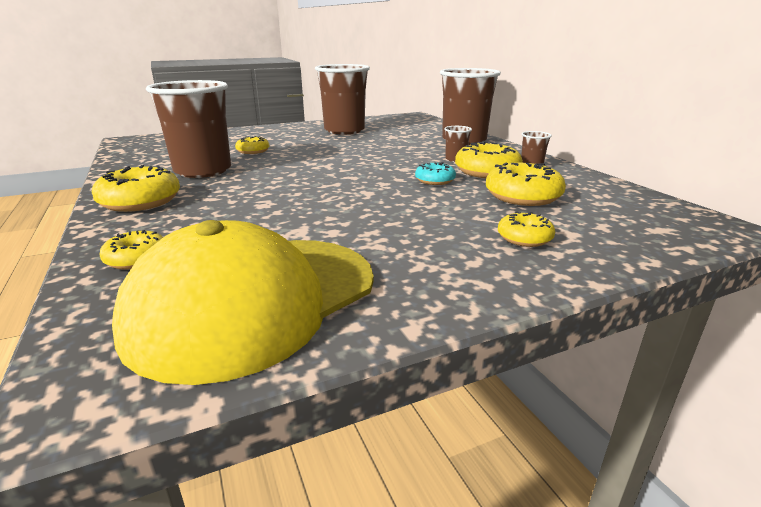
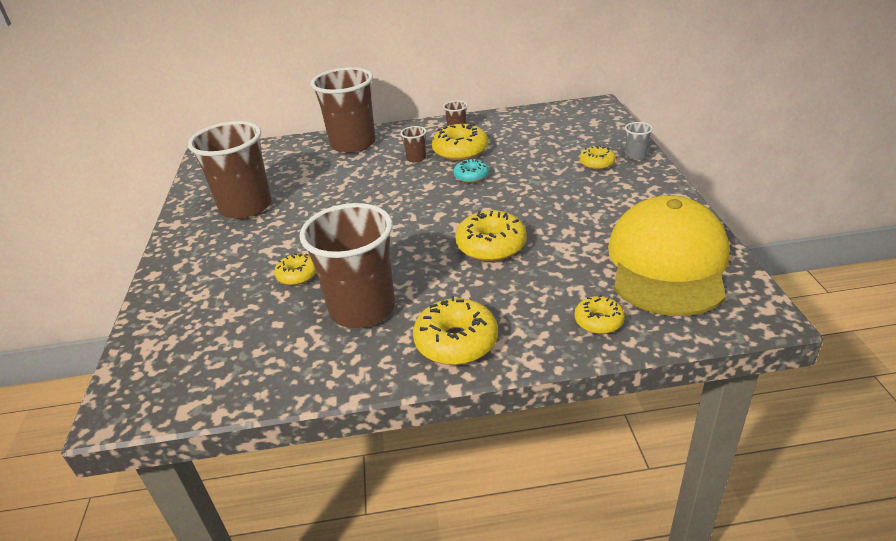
camera: 70 degrees left, 10 degrees up
yellow cap [112,220,374,385] -> yellow cap turned 135 degrees counterclockwise [608,195,730,316]
yellow donut [486,163,566,206] -> yellow donut moved to [455,210,527,261]
none -> grey cup [625,122,653,160]

